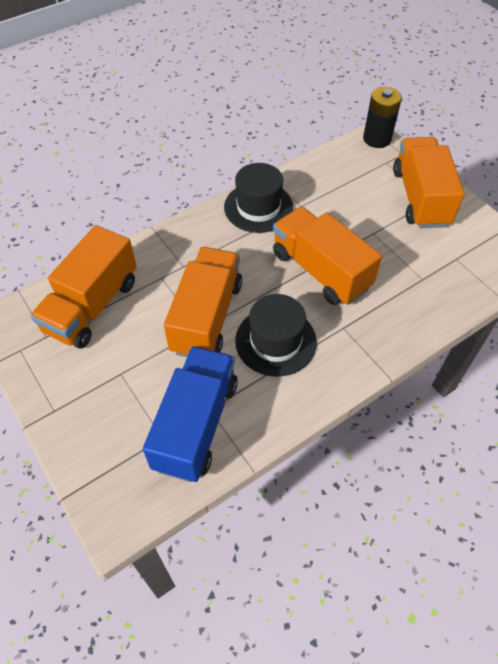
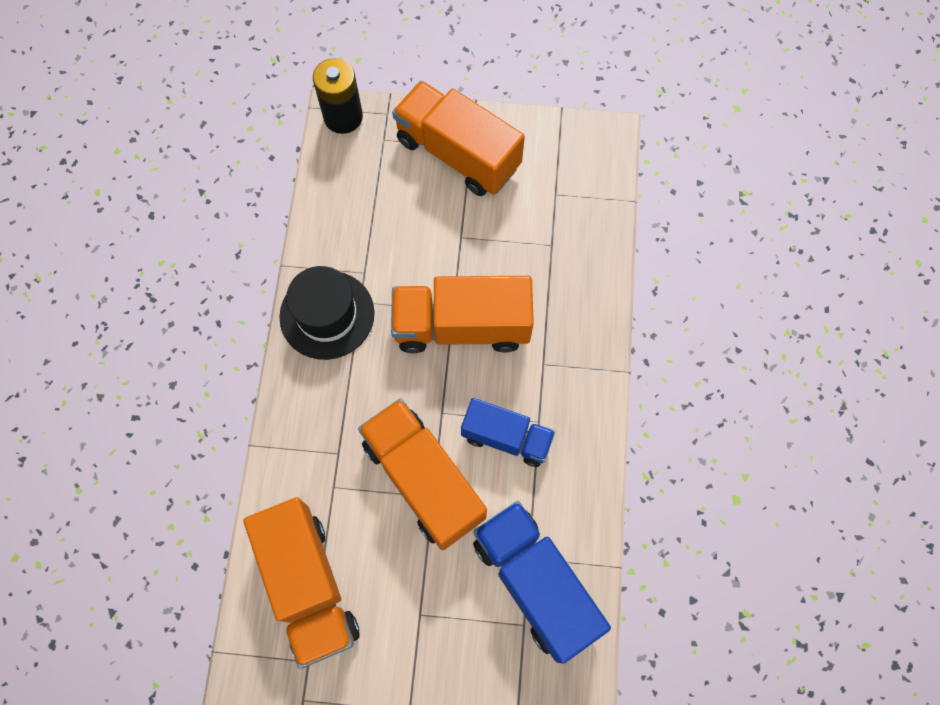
camera: 50 degrees left, 15 degrees up
black hat [235,294,317,377] -> blue truck [461,398,555,467]

